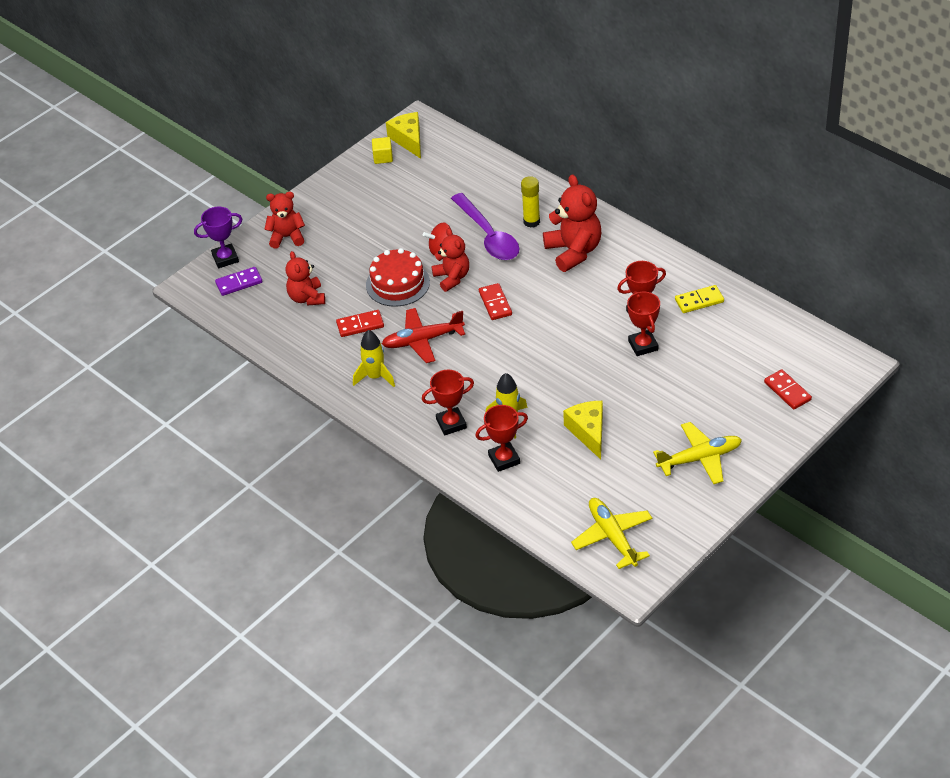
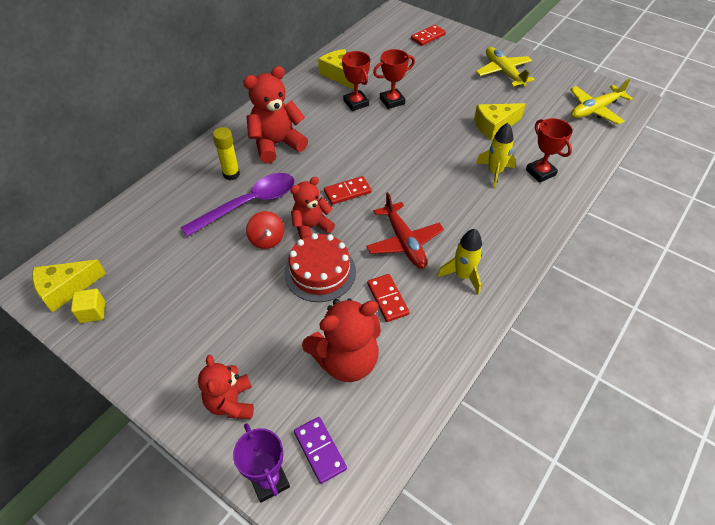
camera: 100 degrees left, 5 degrees up
red teddy bear [286,251,325,306] -> red teddy bear [302,298,381,382], size x1.53
red trophy [422,370,474,436] -> none
yellow domino [675,285,724,313] -> yellow cheese [318,49,354,89]

